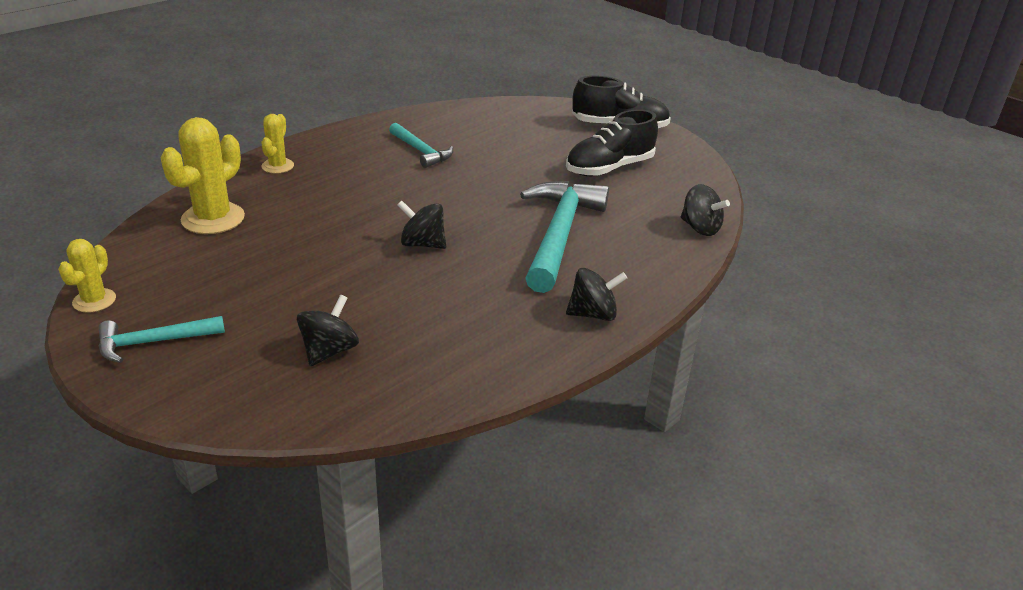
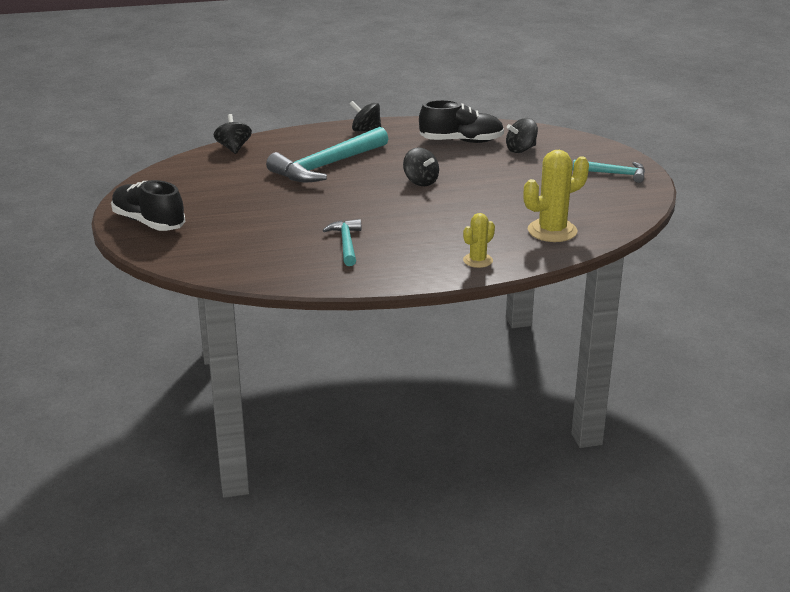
camera: 145 degrees left, 5 degrees down
yellow cactus [58,239,116,313] -> none
black shoe [566,109,658,176] -> black shoe moved to [419,100,504,143]

